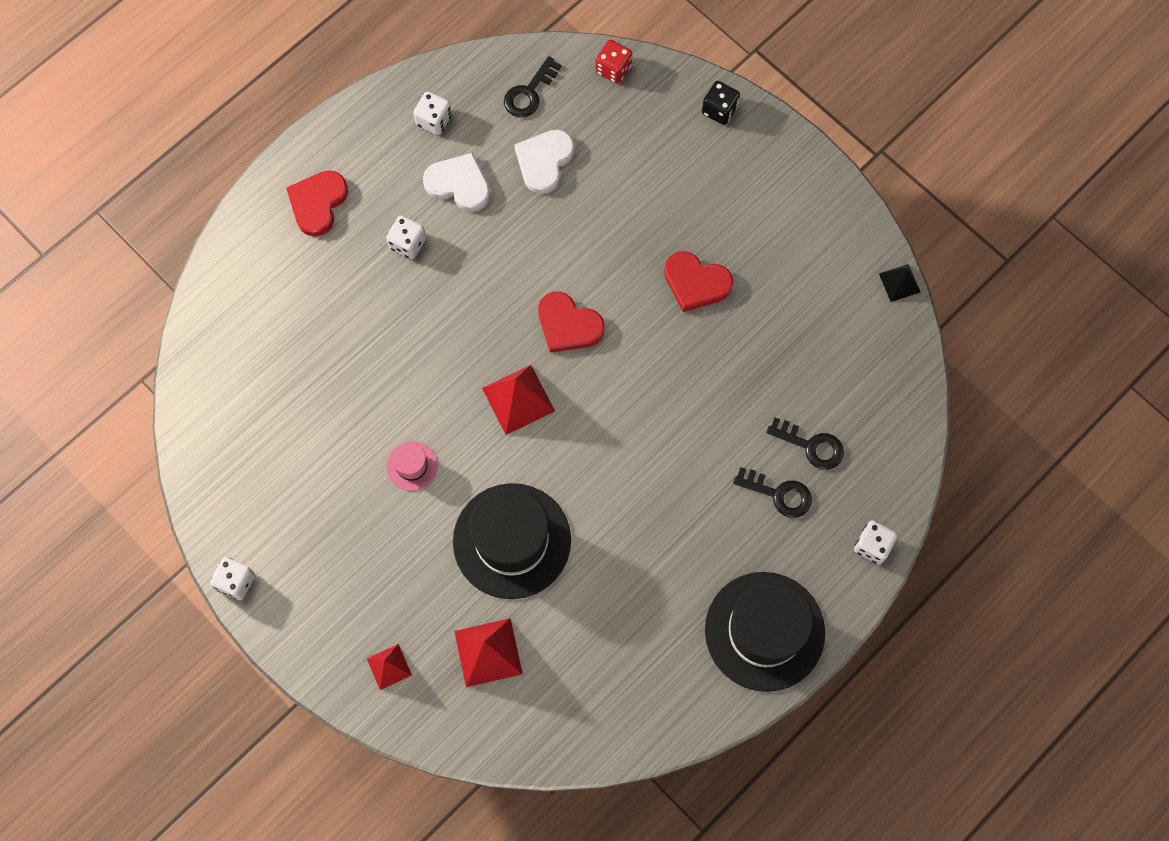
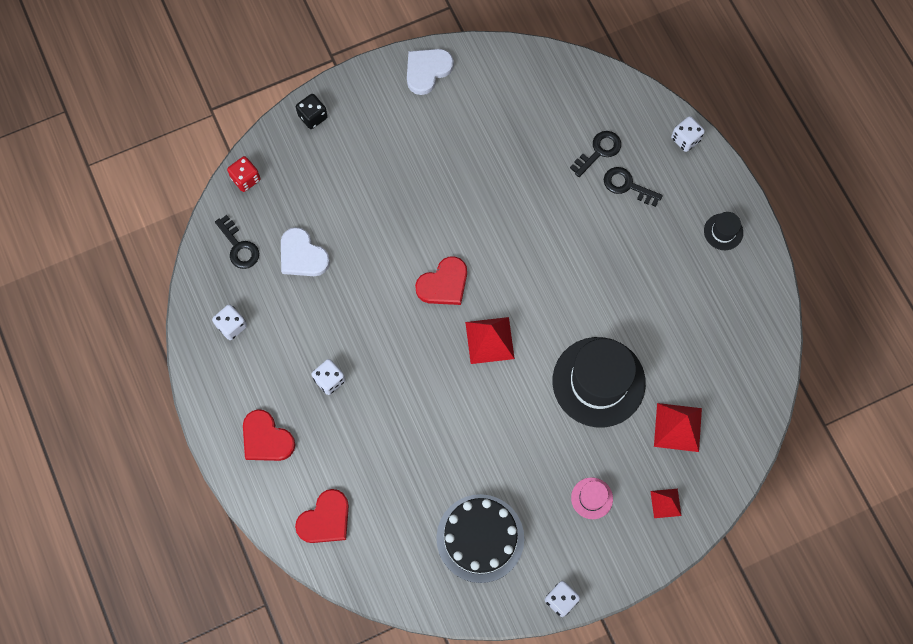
camera: 70 degrees left, 0 degrees up
pink hat [386,441,438,491] -> pink hat moved to [571,478,613,519]
white heart [423,153,490,212] -> white heart moved to [407,49,454,95]
red heart [664,251,733,312] -> red heart moved to [295,489,349,543]
black hat [705,572,825,692] -> black hat [704,212,743,250], size x0.44
black key [733,467,812,518] -> black key turned 105 degrees counterclockwise [604,167,662,207]
black pyramid [879,264,921,302] -> none
none -> black cake [436,494,524,583]

